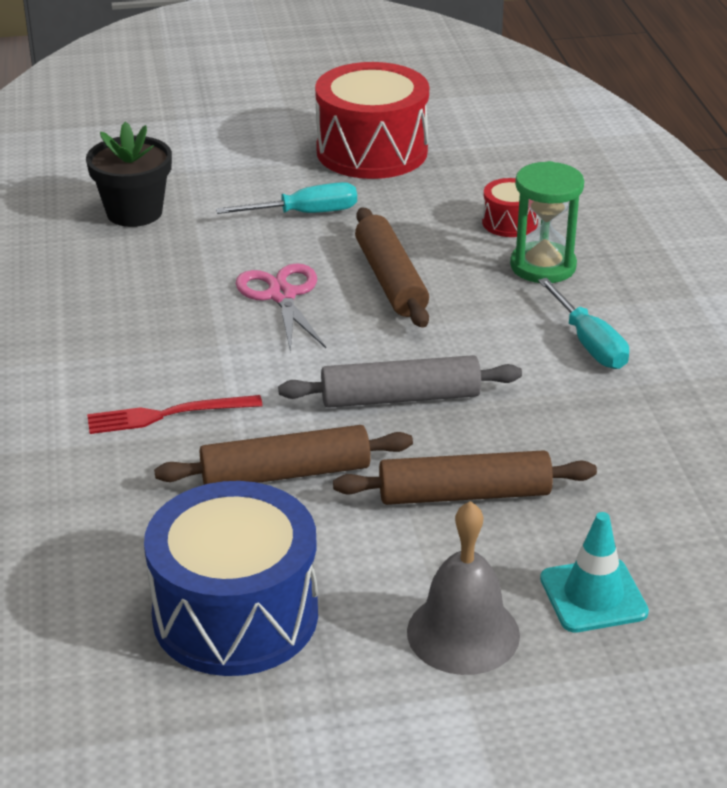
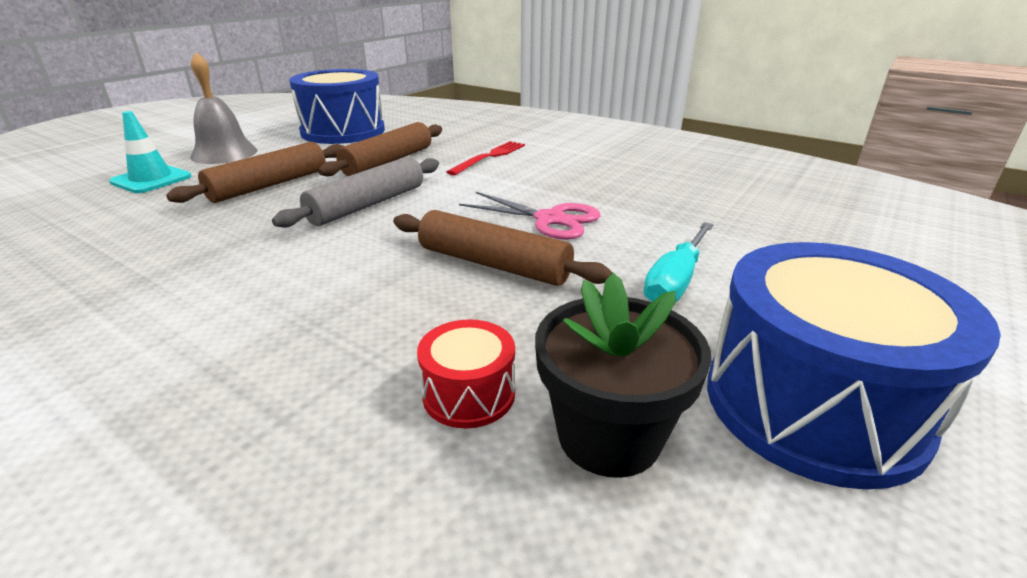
camera: 135 degrees right, 5 degrees down
black flower pot [86,122,172,227] -> black flower pot moved to [535,273,711,478]
red drum [315,62,429,179] -> blue drum [707,242,1001,490]
green hourglass [510,161,584,283] -> none
turquoise screwdriver [538,278,629,369] -> none

